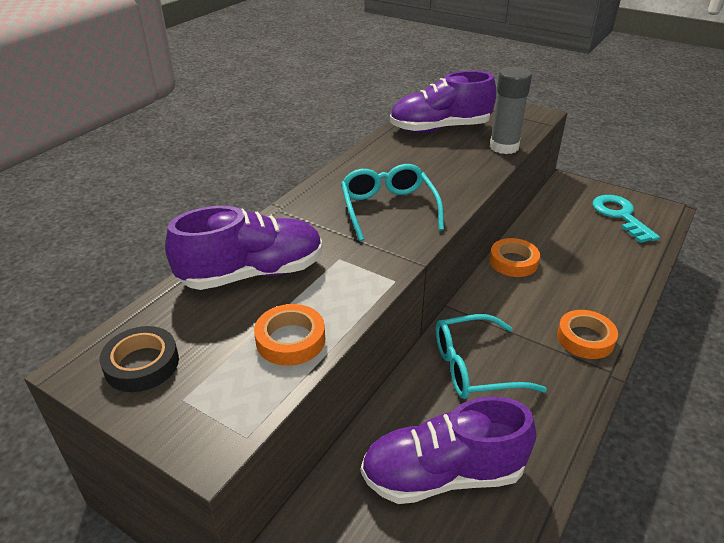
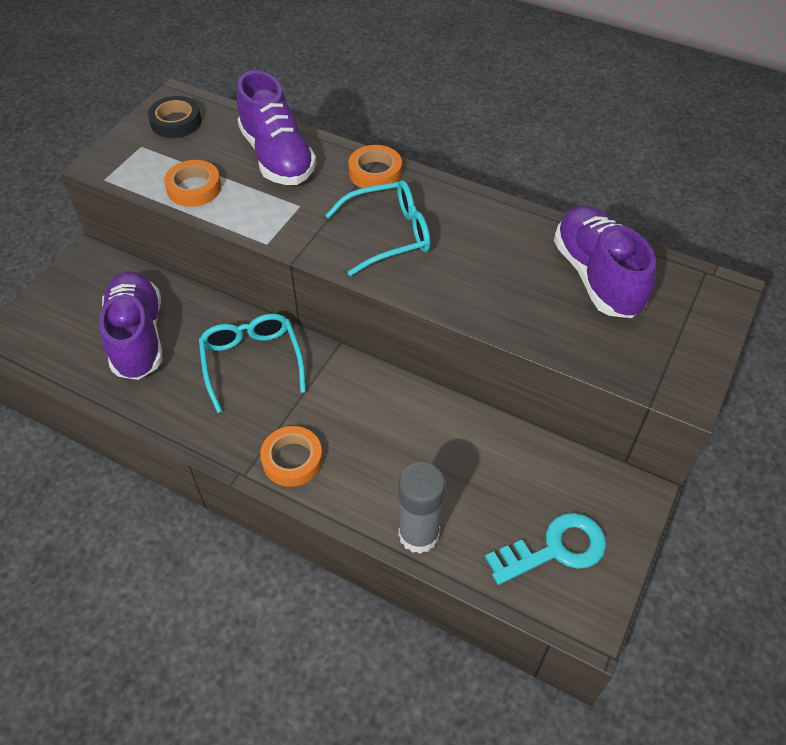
camera: 85 degrees right, 15 degrees up
grey glue stick [490,67,532,154] -> grey glue stick moved to [398,462,445,554]
orange tape [490,238,540,277] -> orange tape moved to [348,145,402,188]

